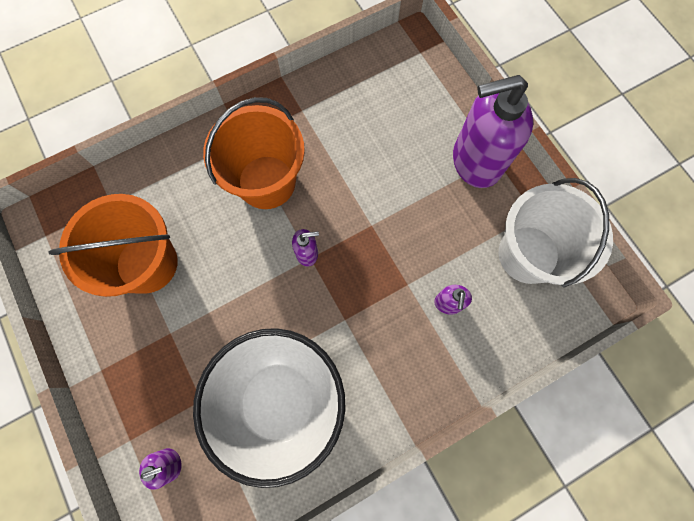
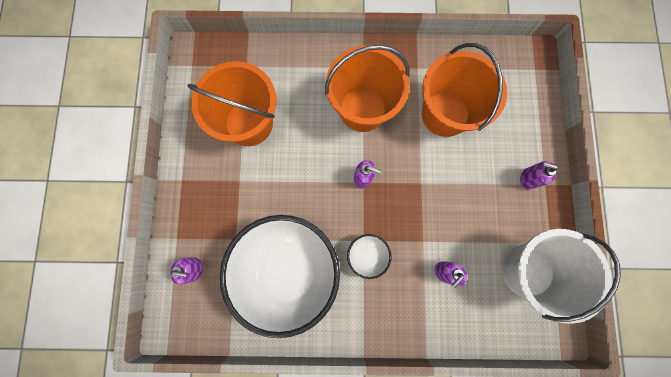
camera: 30 degrees right, 5 degrees up
purple soap dispenser [453,75,533,188] -> purple soap dispenser [520,161,558,190], size x0.43
none -> white bowl [347,234,391,279]
none -> orange bucket [422,43,507,137]

